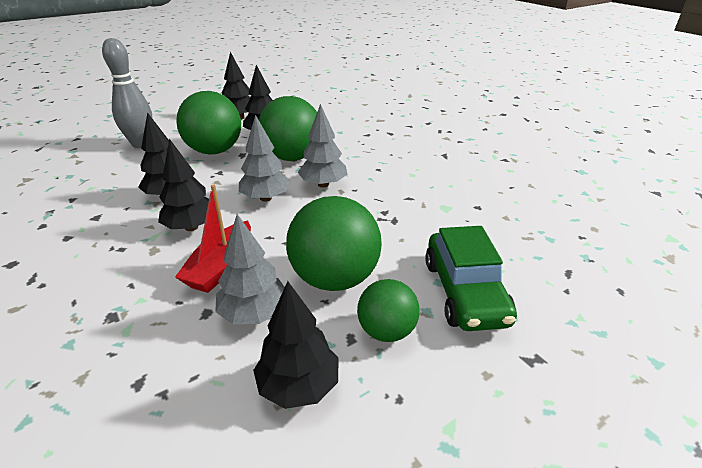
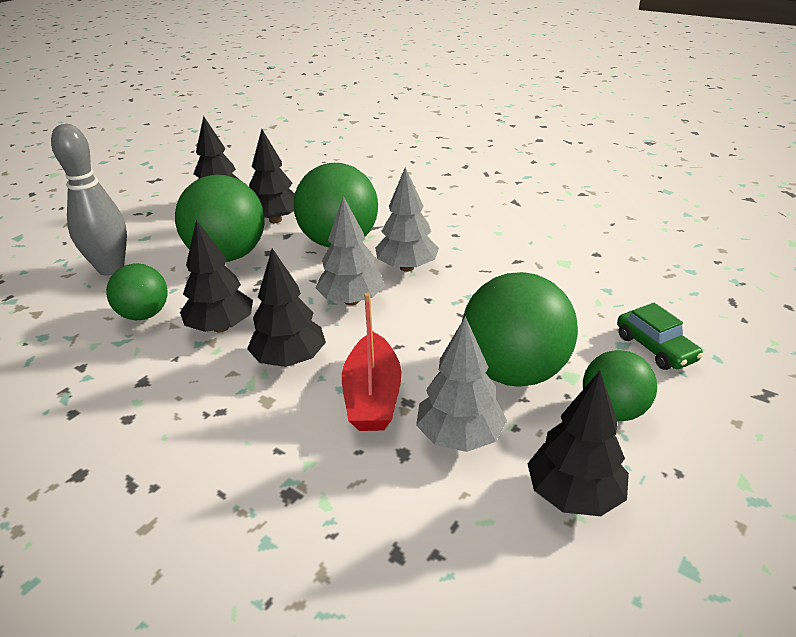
camera: 20 degrees left, 0 degrees up
green car [425,226,517,331] -> green car [617,303,703,370], size x0.59
none -> green ball [106,263,168,320]

